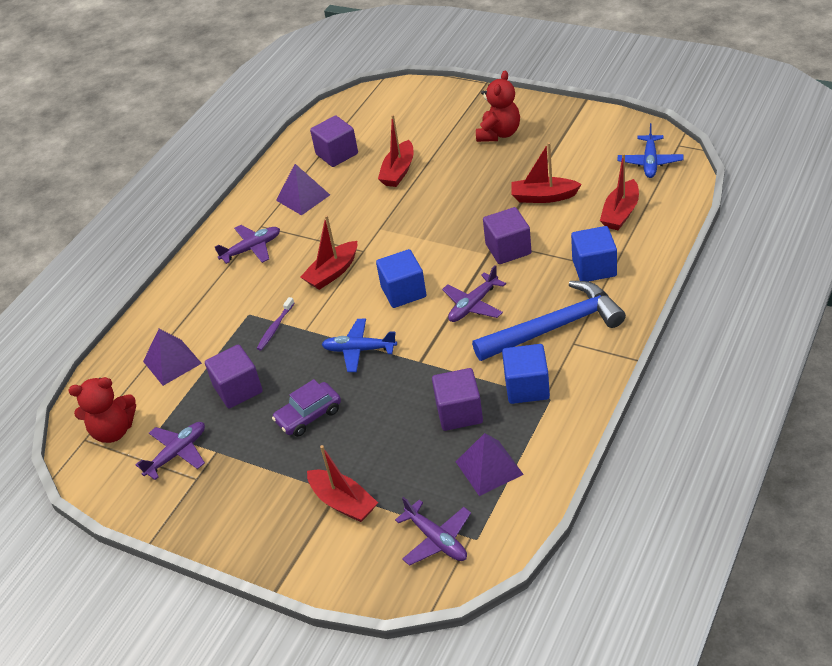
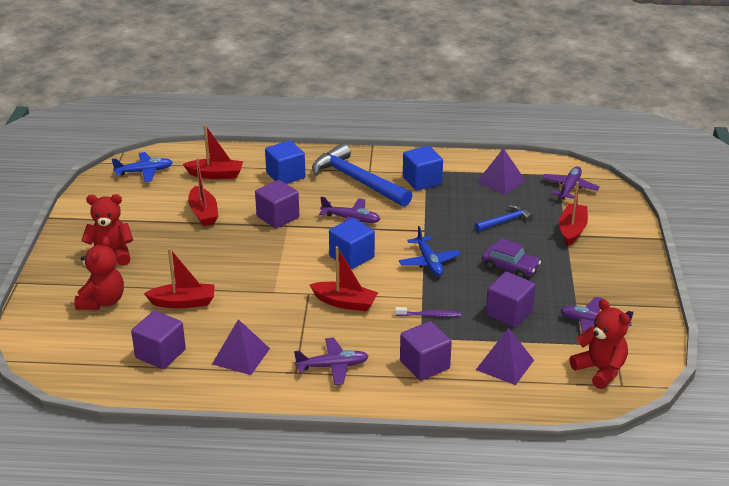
camera: 120 degrees left, 10 degrees down
purple plane [215,225,280,264] -> purple plane turned 135 degrees clockwise [294,337,369,385]
purple cube [432,368,483,431] -> purple cube moved to [400,321,452,381]
none -> red teddy bear [74,236,124,310]
none -> blue hammer [475,205,533,231]

